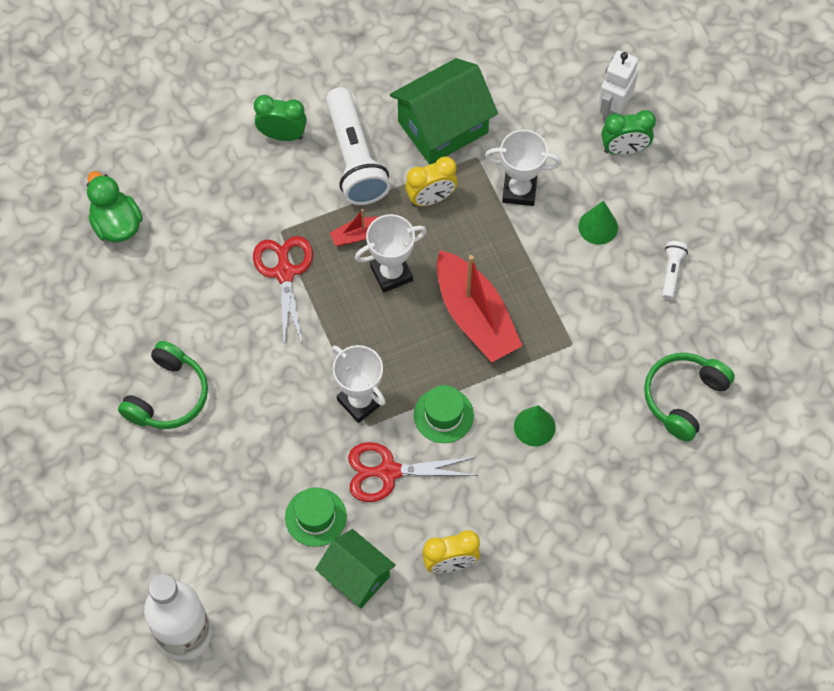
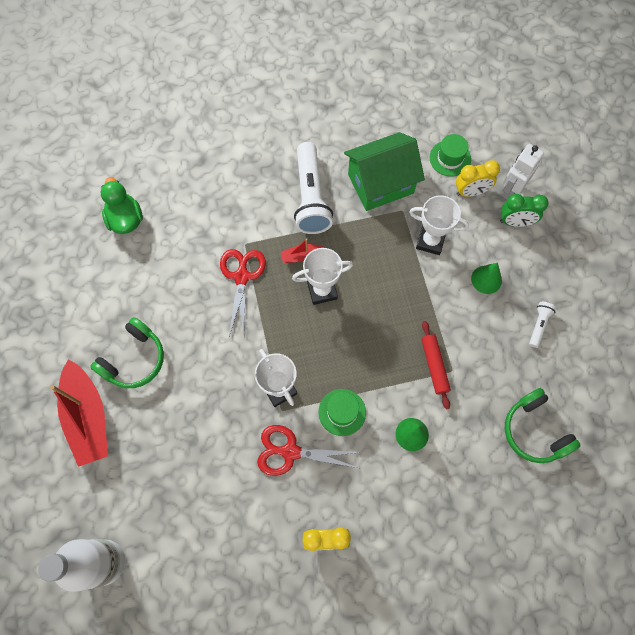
camera: 10 degrees right, 5 degrees up
green clock [254,95,307,141] -> none
green hat [285,488,347,547] -> green hat moved to [430,134,471,177]
green house [315,529,396,608] -> none
yellow clock [405,157,458,206] -> yellow clock moved to [456,160,500,197]
red boat [437,250,522,362] -> red boat moved to [50,359,108,467]
green headphones [644,353,735,442] -> green headphones turned 75 degrees counterclockwise [505,388,581,463]
none -> red rolling pin [421,321,451,409]

